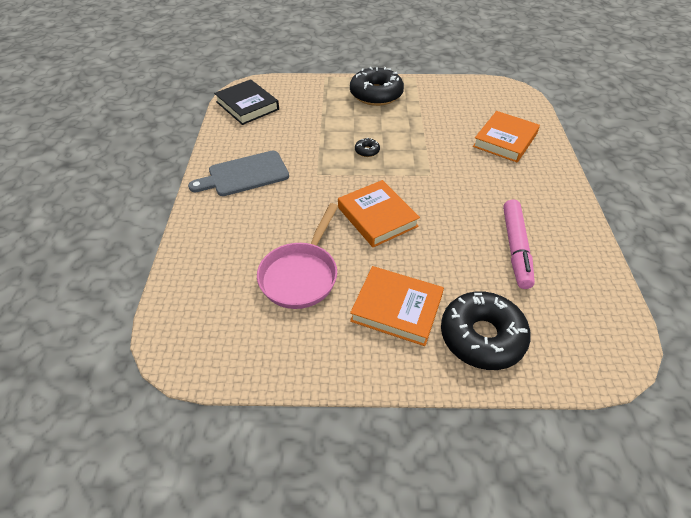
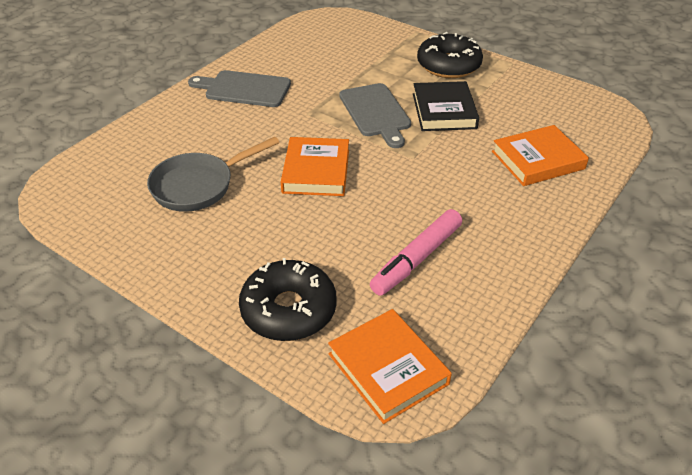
camera: 35 degrees right, 5 degrees down
black book [214,79,279,125] -> black book moved to [413,81,479,131]
pink pan [257,203,338,309] -> grey pan [147,137,280,212]
orange book [350,266,444,346] -> orange book moved to [328,309,452,424]
black donut [355,138,380,157] -> grey cutting board [339,83,411,148]

